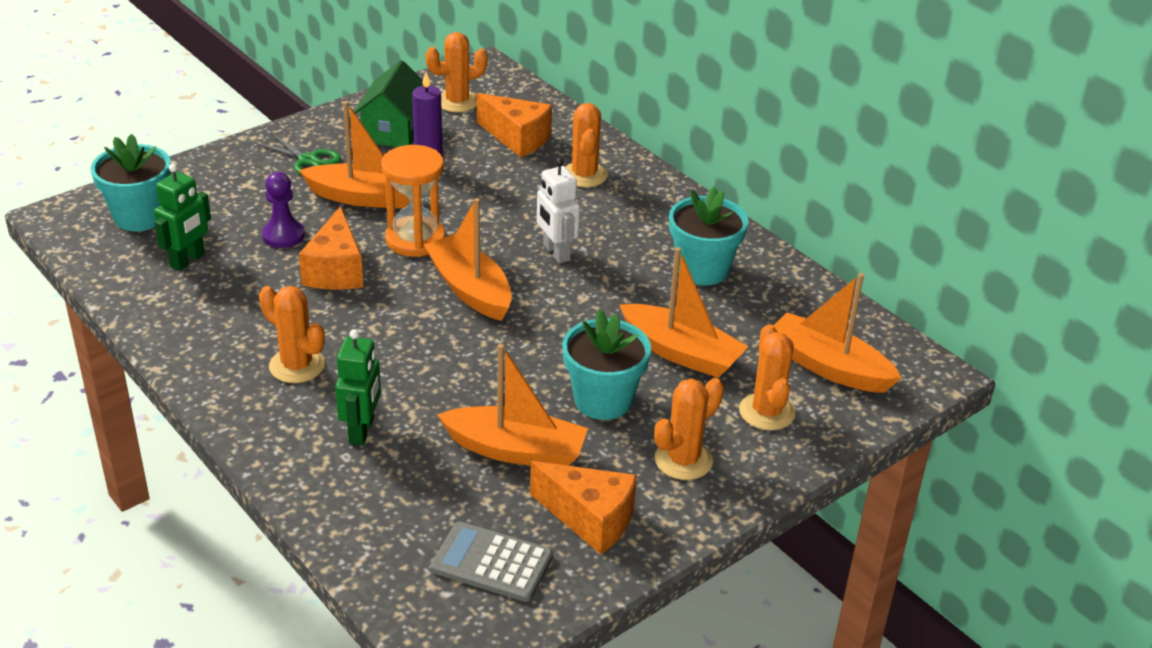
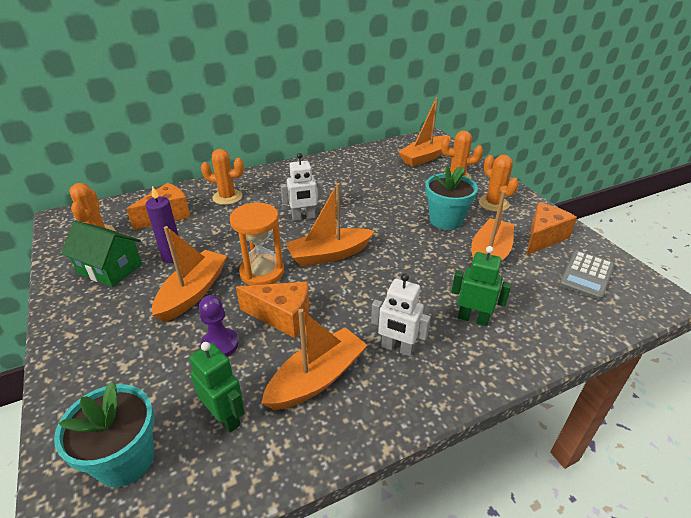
camera: 75 degrees left, 0 degrees up
green scissors [255,133,341,175] -> none
orange cactus [259,286,325,383] -> white robot [371,273,431,356]
orange boat [620,247,748,378] -> orange boat moved to [261,309,367,410]
turquoise flower pot [669,187,748,285] -> none

